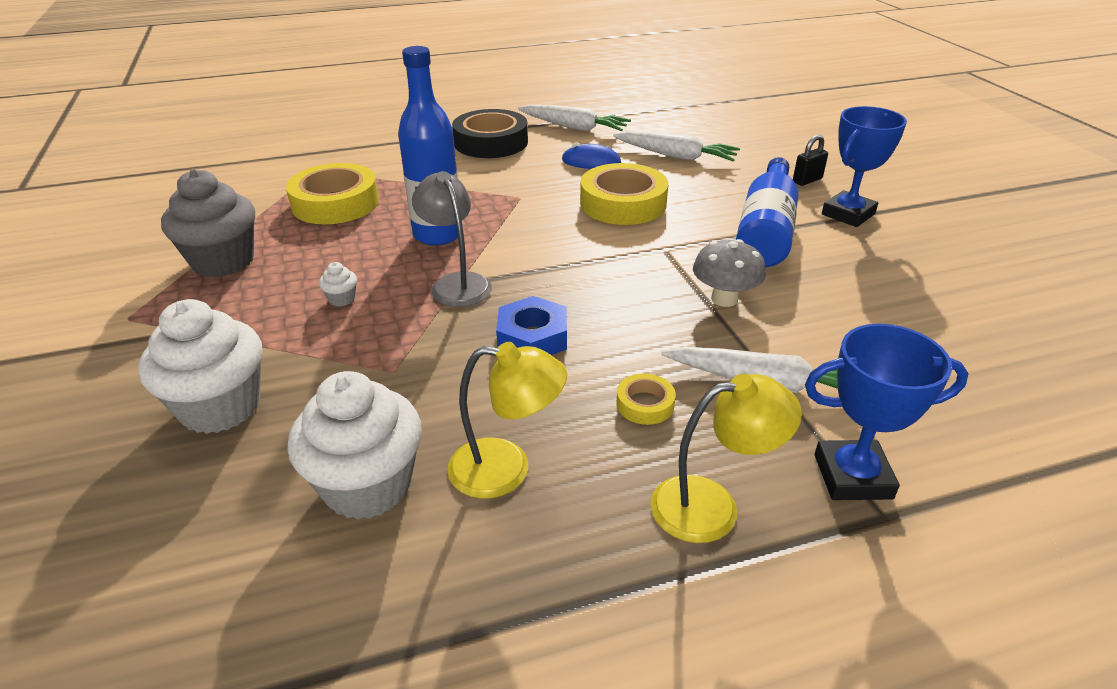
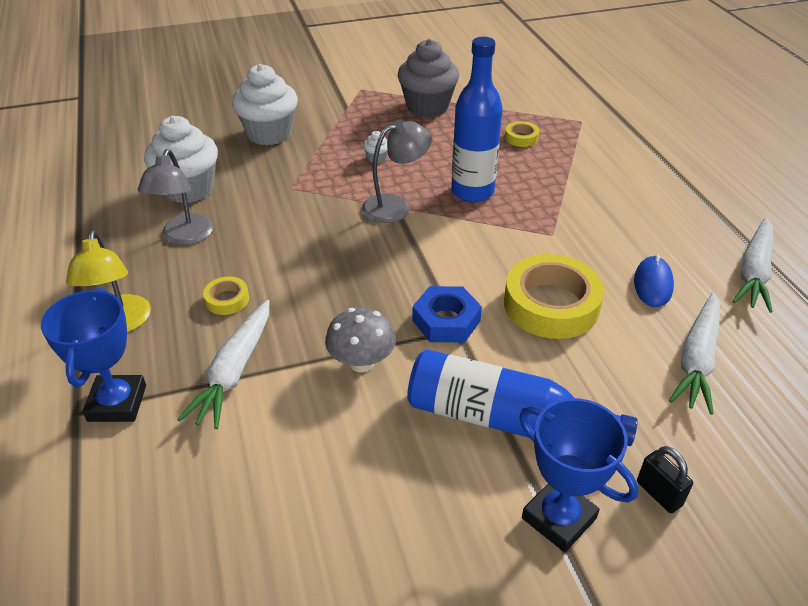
camera: 90 degrees right, 5 degrees up
yellow tape [286,163,379,224] -> yellow tape [505,121,539,147], size x0.46
yellow lamp [447,342,567,499] -> grey lamp [138,149,213,245]
black tape [452,109,528,158] -> none
blue nut [496,296,567,355] -> blue nut moved to [412,286,482,342]

